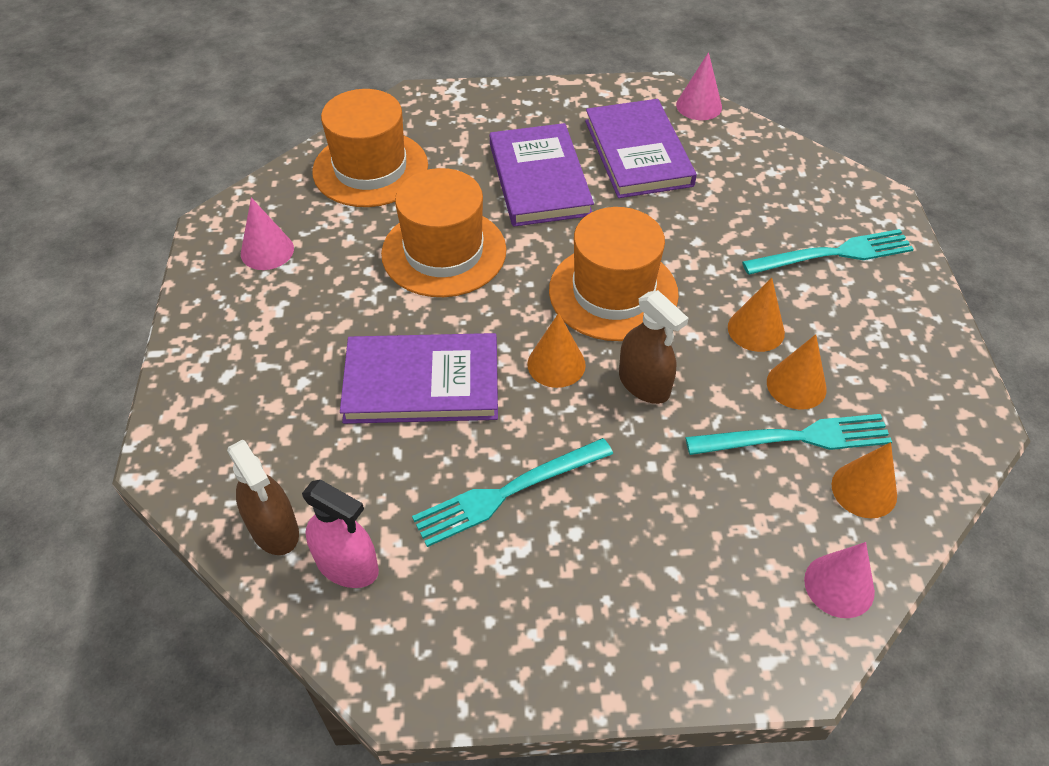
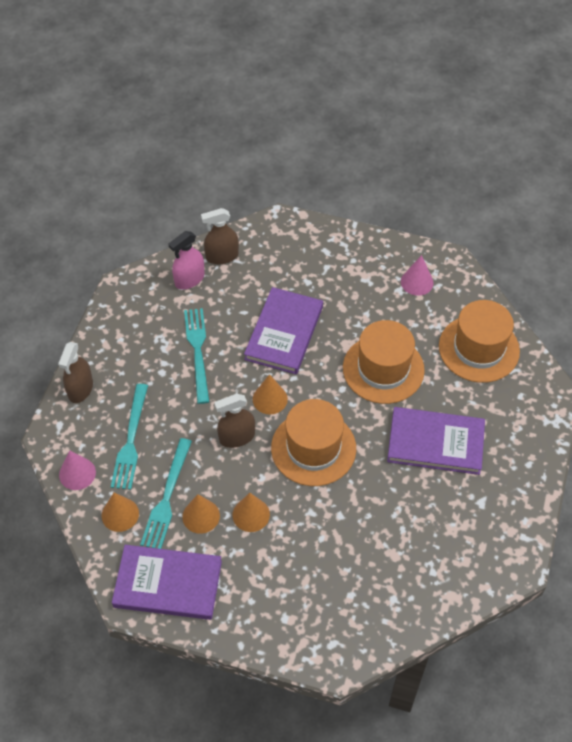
camera: 110 degrees right, 5 degrees up
purple book [585,99,697,198] -> purple book moved to [112,545,222,620]
pink cone [676,52,722,120] -> none
turquoise fork [742,229,914,275] -> turquoise fork moved to [111,384,148,490]
none -> brown spray bottle [58,342,93,403]

